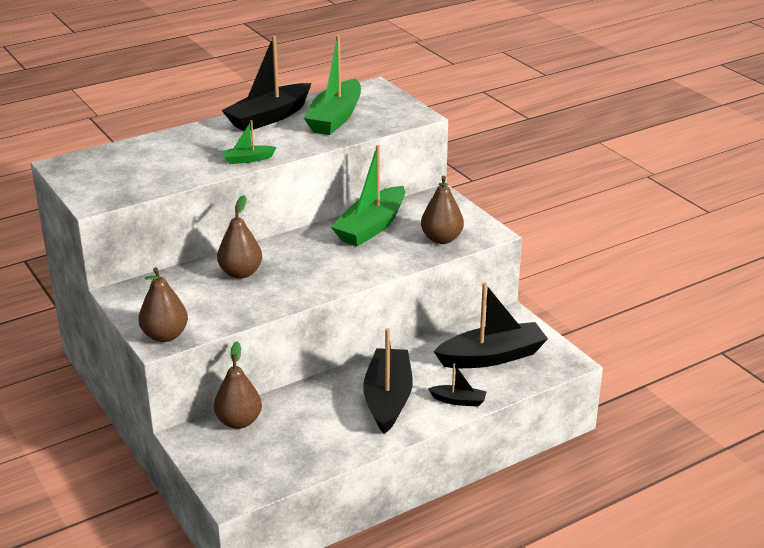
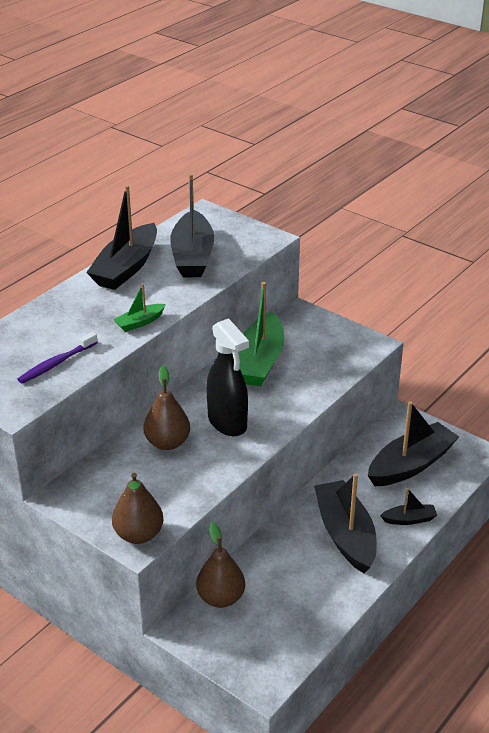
camera: 20 degrees left, 5 degrees up
green boat [304,35,361,135] -> black boat [170,174,214,277]
brown pear [421,176,464,244] -> none
none -> purple toothbrush [18,332,98,383]
none -> black spray bottle [207,318,249,436]

